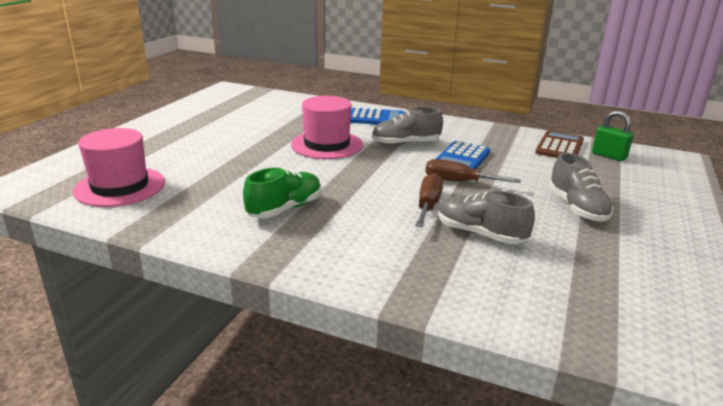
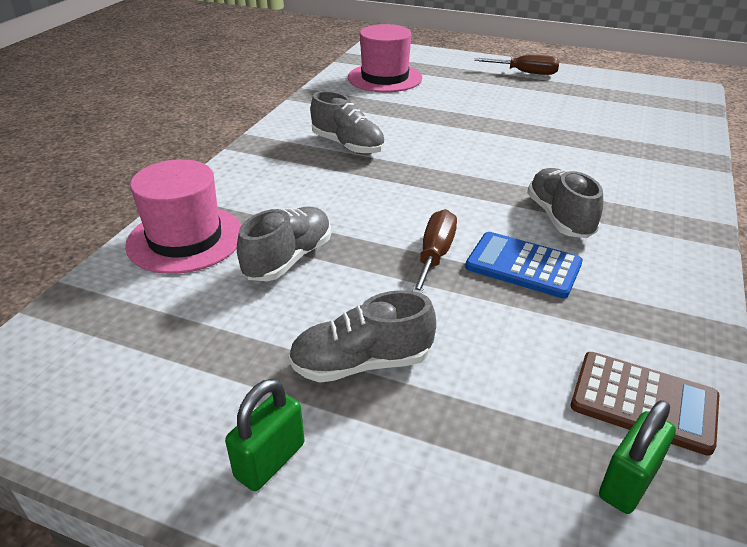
camera: 90 degrees right, 10 degrees up
green shoe [243,168,321,218] -> grey shoe [310,91,385,155]
pink hat [291,96,363,159] -> pink hat moved to [125,159,242,274]
blue calculator [350,108,405,125] -> none
brown screwdriver [415,173,443,227] -> brown screwdriver moved to [474,55,560,75]
none -> green padlock [225,379,304,491]

